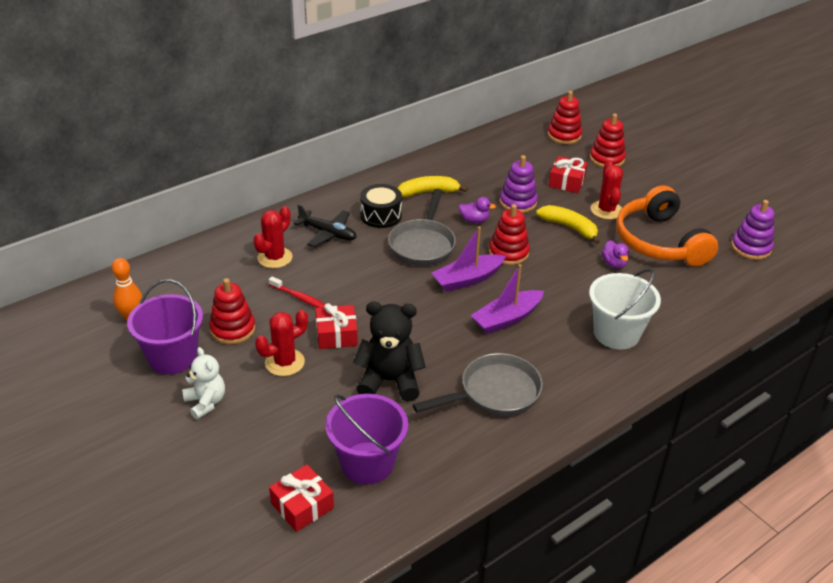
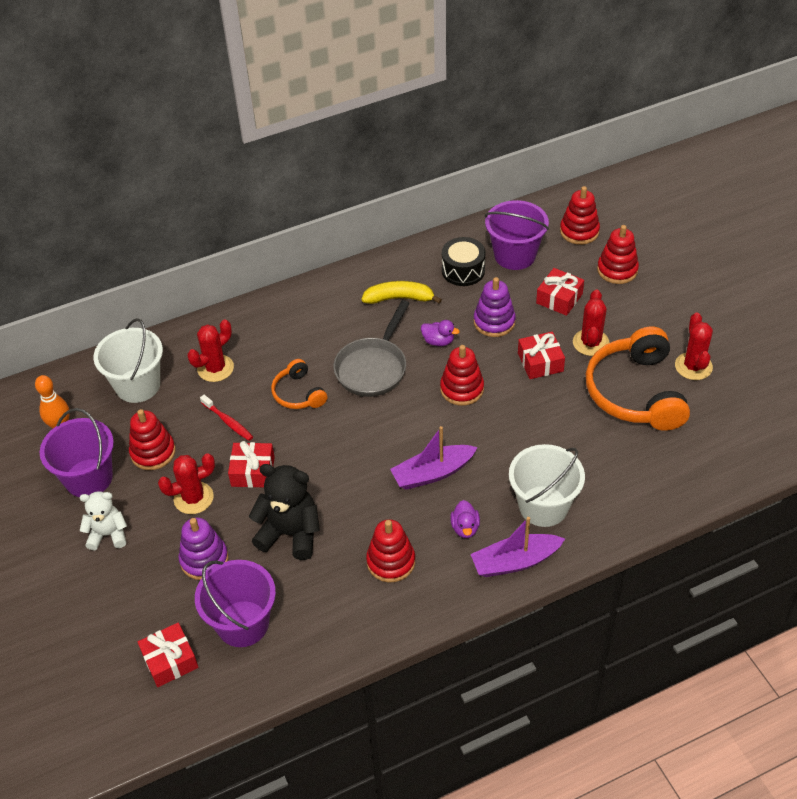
camera: 15 degrees right, 10 degrees up
white teddy bear [182,347,225,420] -> white teddy bear turned 75 degrees counterclockwise [80,491,127,551]
black plane [293,204,356,247] -> none
black drum [360,184,402,228] -> black drum moved to [442,237,486,286]
grey pan [413,353,543,416] -> red stacking toy [366,519,415,582]
purple boat [432,227,506,292] -> purple boat moved to [470,517,565,577]
yellow banana [536,205,600,244] -> red gift [518,332,565,379]
purple duck [602,240,629,269] -> purple duck moved to [450,500,480,538]
purple stacking toy [731,200,774,260] -> purple stacking toy moved to [178,518,228,580]
none -> white bucket [93,318,163,403]
none -> orange headphones [271,359,327,409]
none -> purple bucket [485,200,549,270]
none -> red cactus [675,313,713,380]

